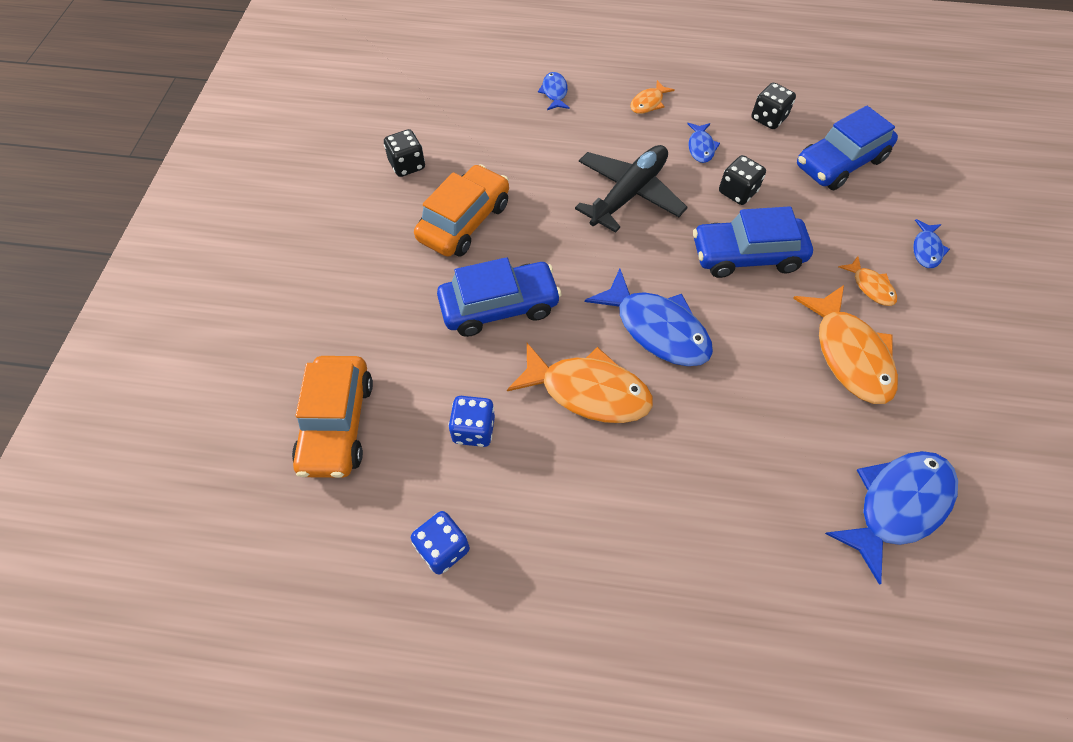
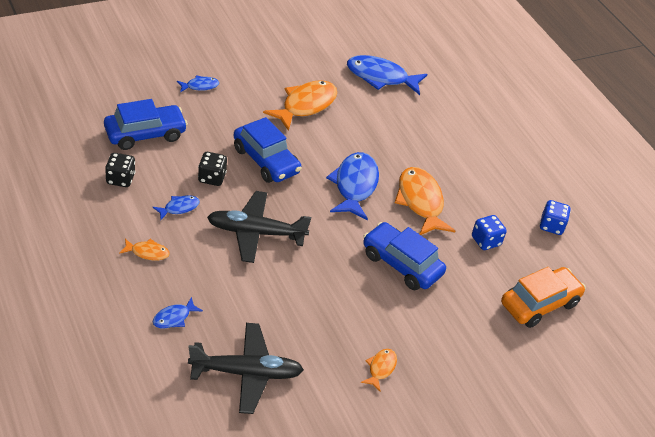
camera: 130 degrees left, 15 degrees down
black dice [384,129,425,177] -> none
orange car [414,164,509,257] -> none
blue car [797,106,898,190] -> blue car turned 45 degrees counterclockwise [104,99,188,150]
orange fish [839,256,897,306] -> orange fish moved to [361,349,397,392]
none -> black plane [188,323,304,414]

